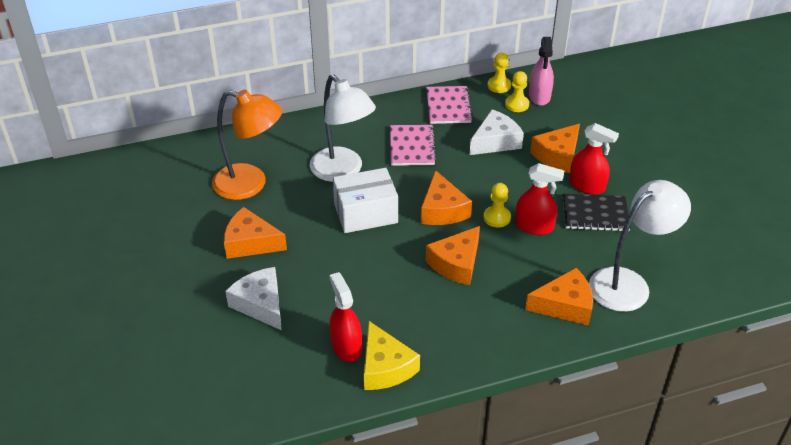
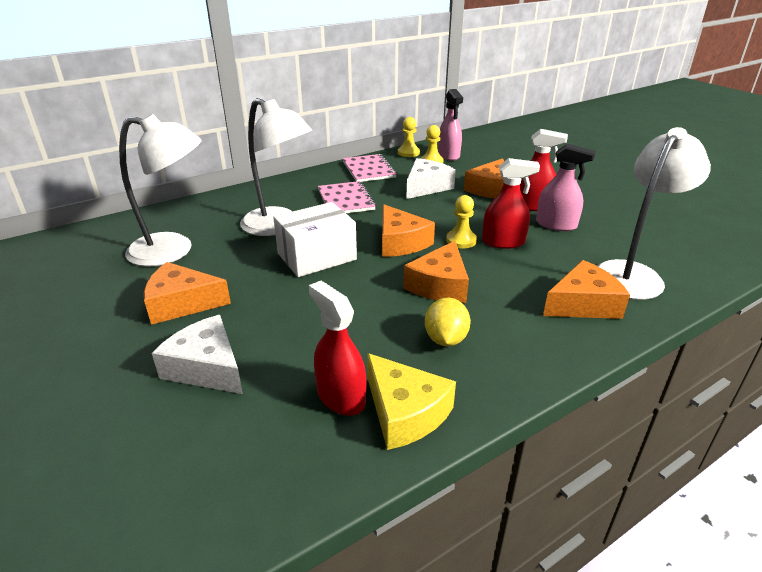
camera: 15 degrees left, 10 degrees down
orange lamp [212,90,282,200] -> white lamp [119,114,202,267]
black notebook [563,194,631,231] -> pink spray bottle [536,144,596,231]
none -> yellow lemon [425,298,471,346]

